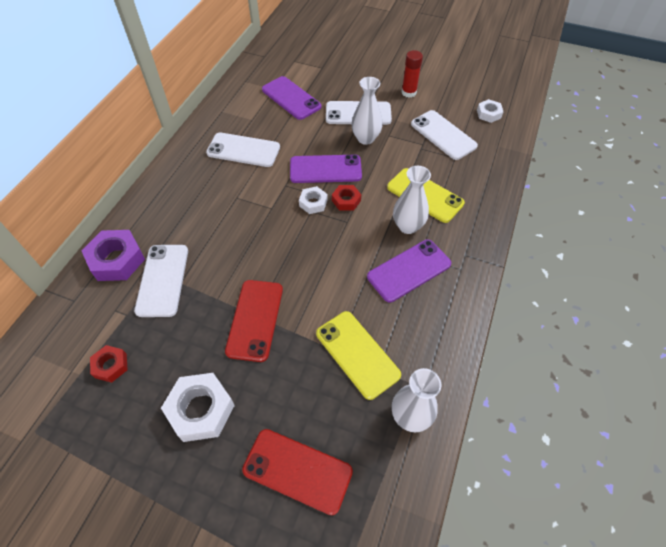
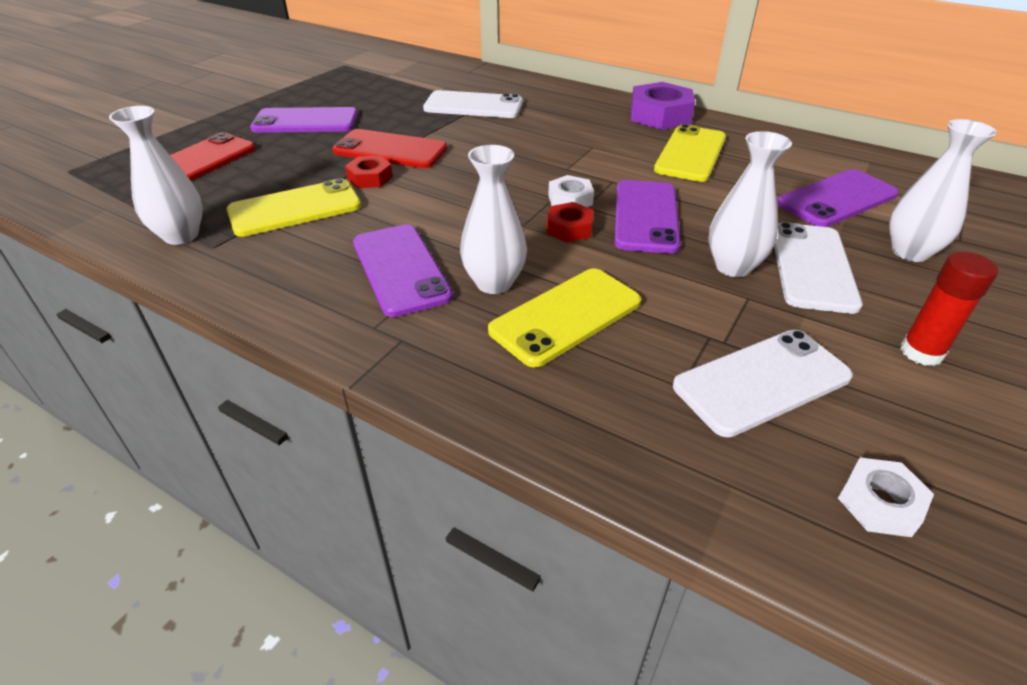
camera: 100 degrees right, 15 degrees down
purple nut [82,230,145,281] -> purple nut moved to [631,82,695,130]
red nut [90,345,128,383] -> red nut moved to [345,155,393,188]
white nut [161,373,235,442] -> purple phone [250,107,358,133]
white phone [206,132,280,167] -> yellow phone [654,124,726,182]
none -> white vase [889,119,997,262]

